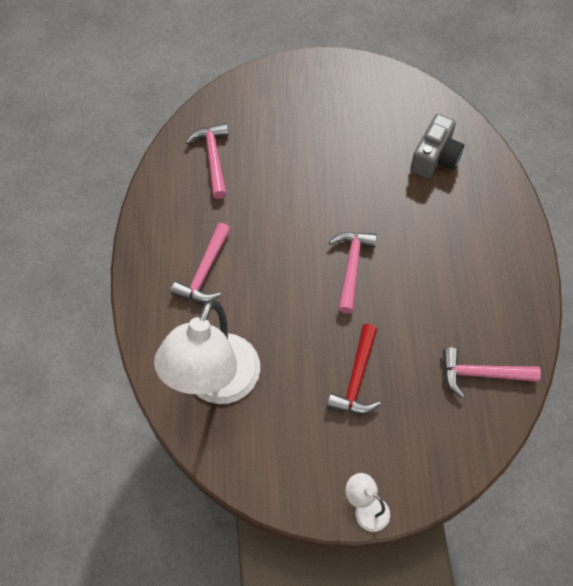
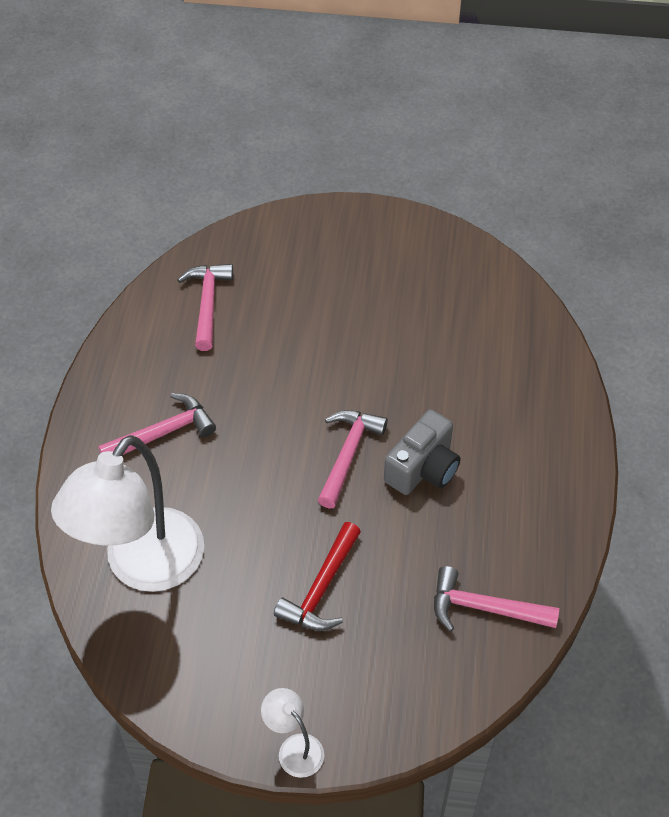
camera: 10 degrees right, 10 degrees down
pink hammer [171,223,231,303] -> pink hammer turned 150 degrees counterclockwise [98,393,216,455]
grey camera [410,114,464,178] -> grey camera moved to [384,409,461,495]

